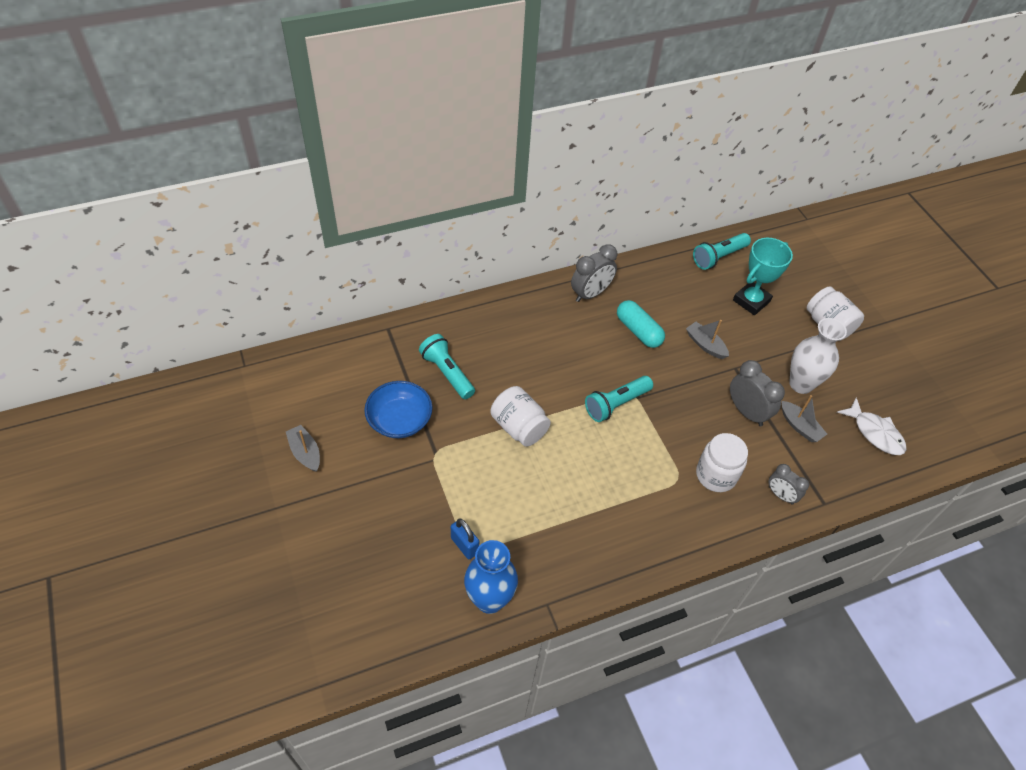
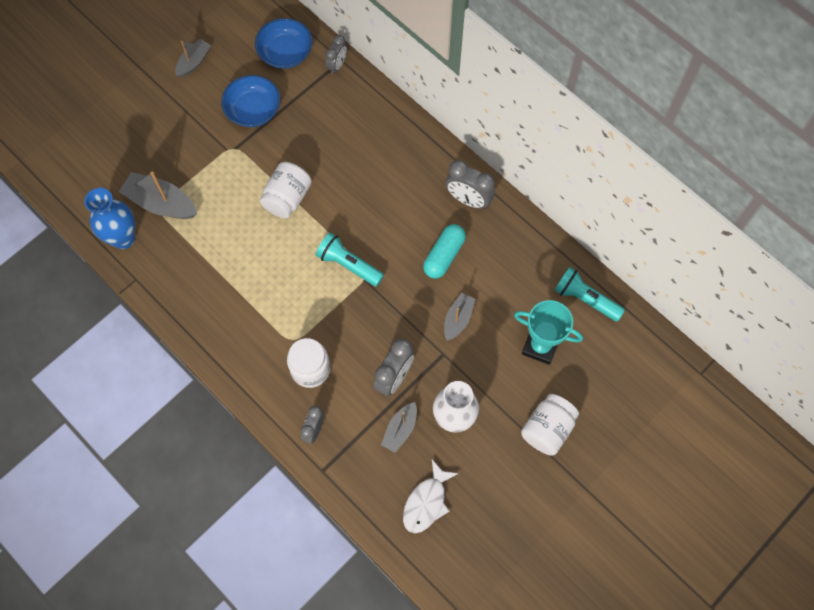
camera: 70 degrees right, 15 degrees up
turquoise flashlight [419,334,475,399] -> none
blue padlock [451,519,479,559] -> grey boat [119,172,197,219]
none -> blue bowl [255,18,313,69]
none -> grey clock [325,35,347,75]

